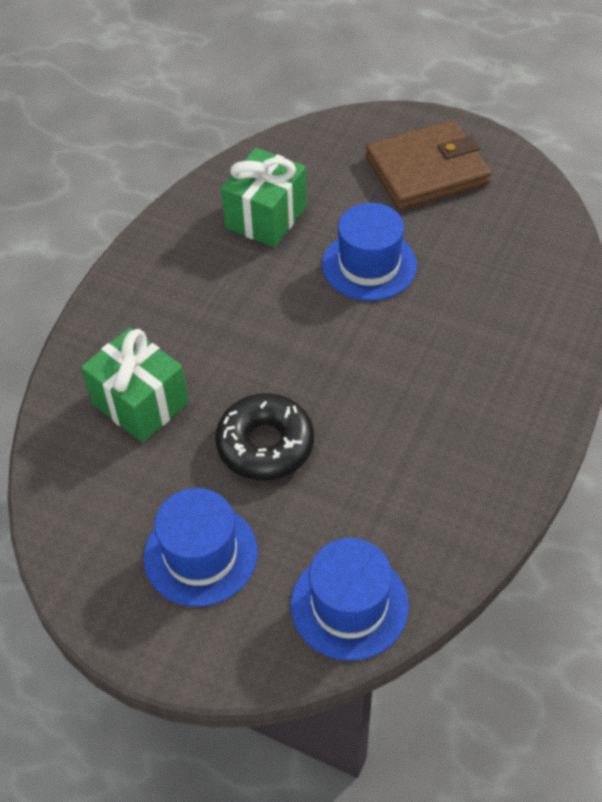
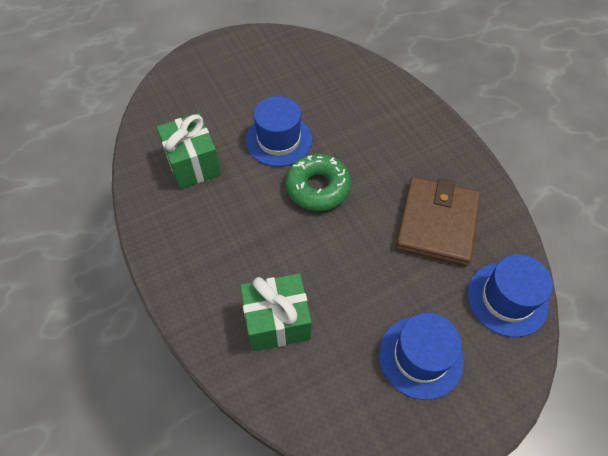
camera: 55 degrees left, 5 degrees up
black donut [215,393,314,480] -> none
brown wallet [365,120,491,210] -> brown wallet moved to [396,177,480,266]
none -> green donut [285,154,351,211]

